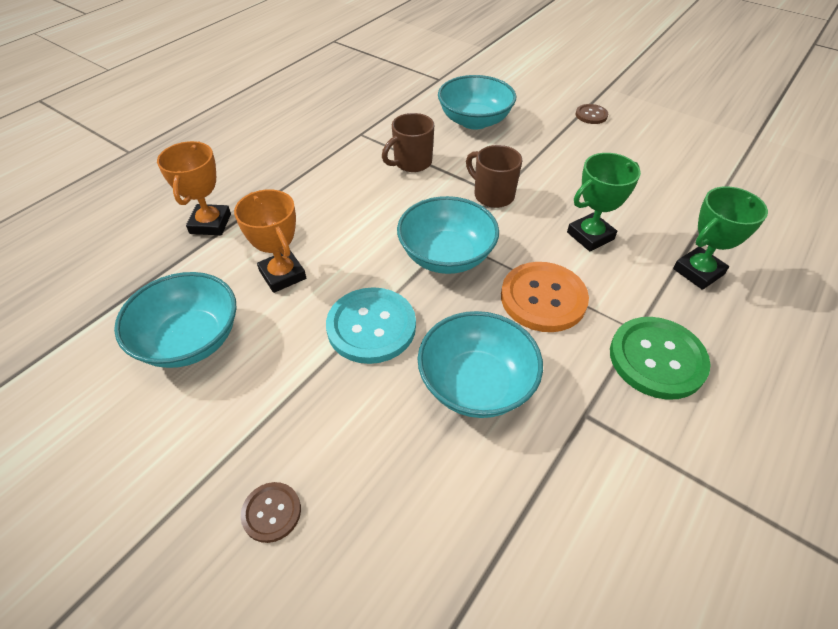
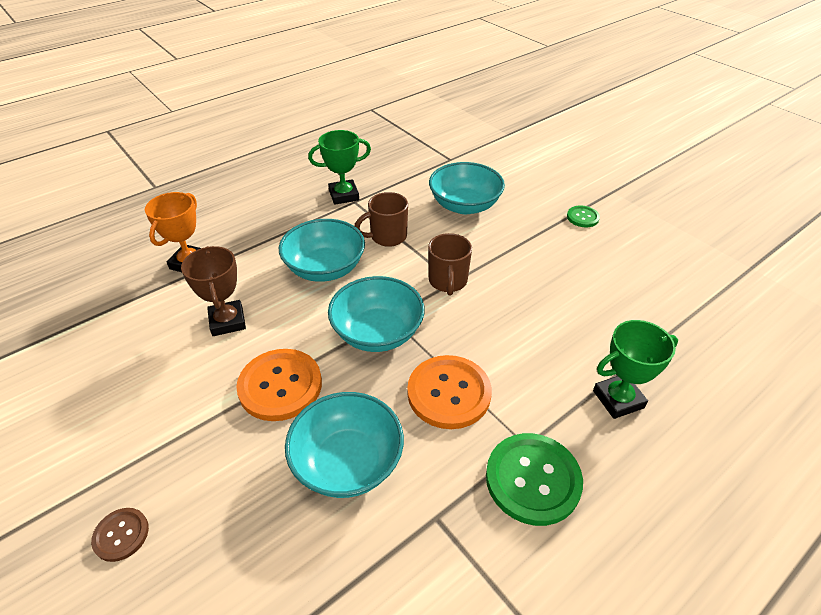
camera: 15 degrees right, 5 degrees down
turquoise bowl [114,272,237,368] -> turquoise bowl moved to [279,219,365,282]
orange trophy [234,189,306,293] -> brown trophy [181,246,246,336]
turquoise button [326,287,416,364] -> orange button [236,349,322,421]
brown mug [466,145,523,208] -> brown mug turned 150 degrees counterclockwise [428,233,472,295]
green trophy [567,153,641,251] -> green trophy moved to [308,130,371,205]
brown button [576,104,608,124] -> green button [567,206,600,227]

